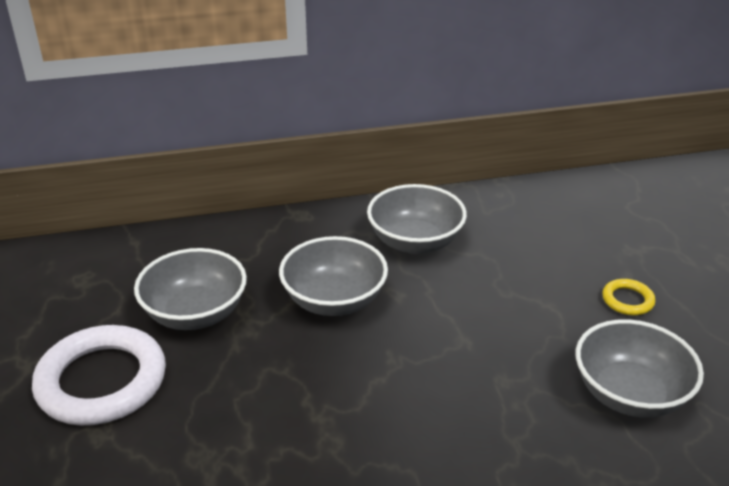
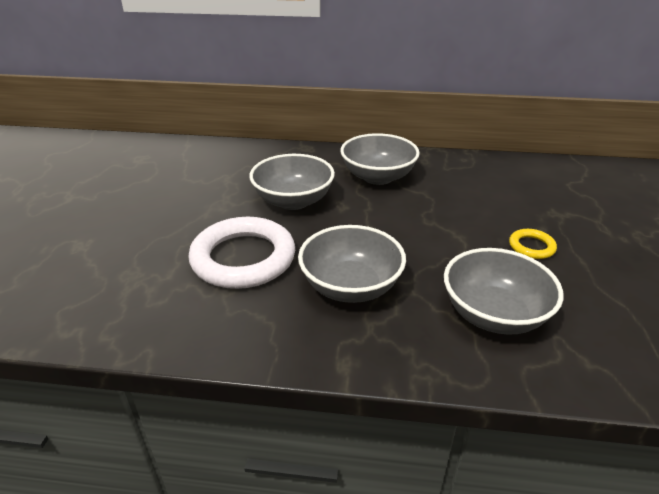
camera: 20 degrees right, 0 degrees up
white ring [32,325,166,425] -> white ring moved to [188,217,295,289]
grey bowl [134,248,247,330] -> grey bowl moved to [298,225,406,303]

